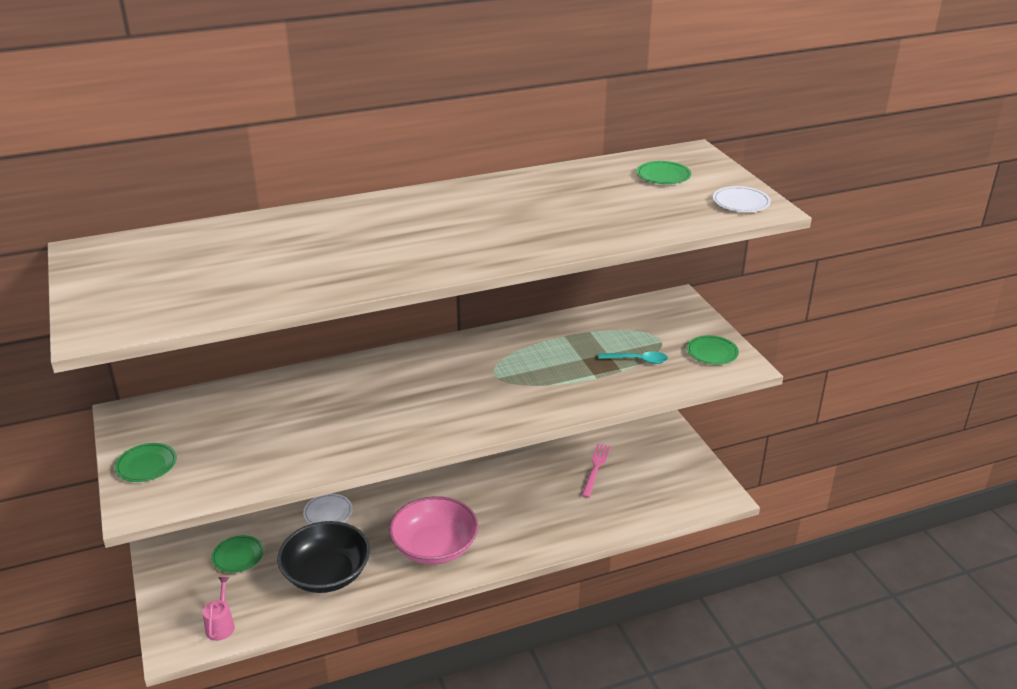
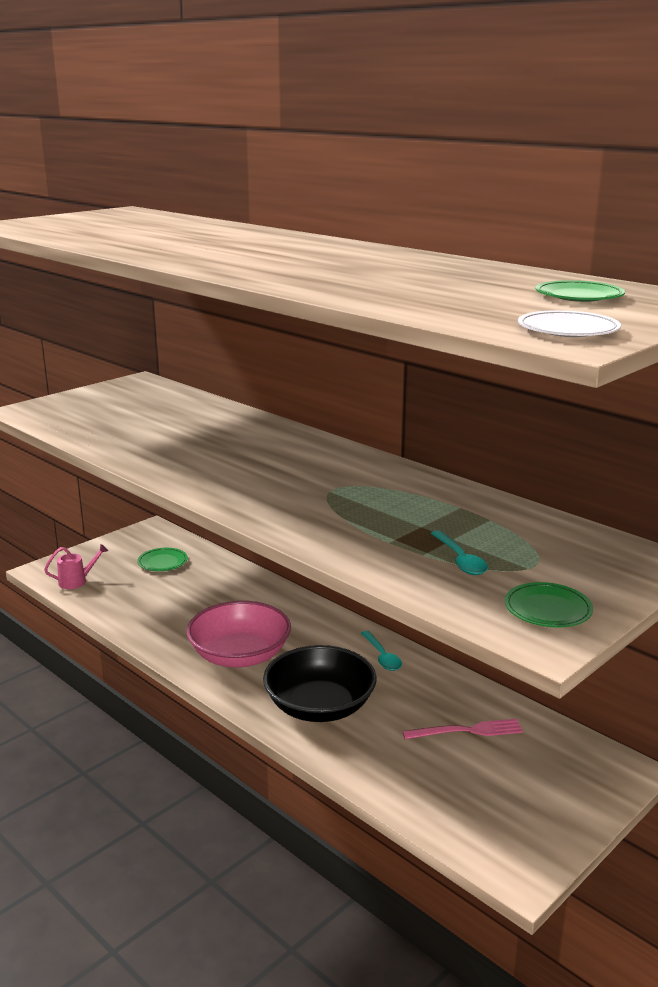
camera: 65 degrees right, 10 degrees down
green plate [115,443,177,482] -> none
black bowl [277,521,370,593] -> black bowl moved to [263,645,377,722]
white plate [303,494,353,524] -> none
none -> turquoise spoon [361,631,402,671]

